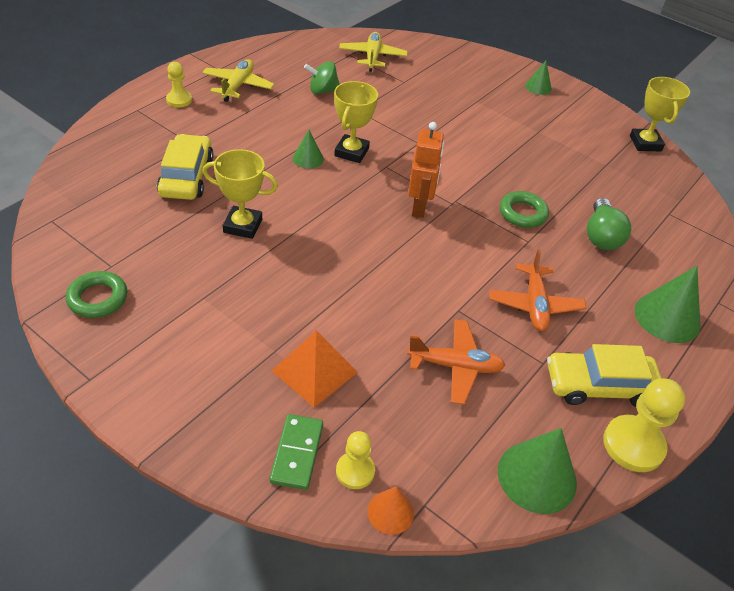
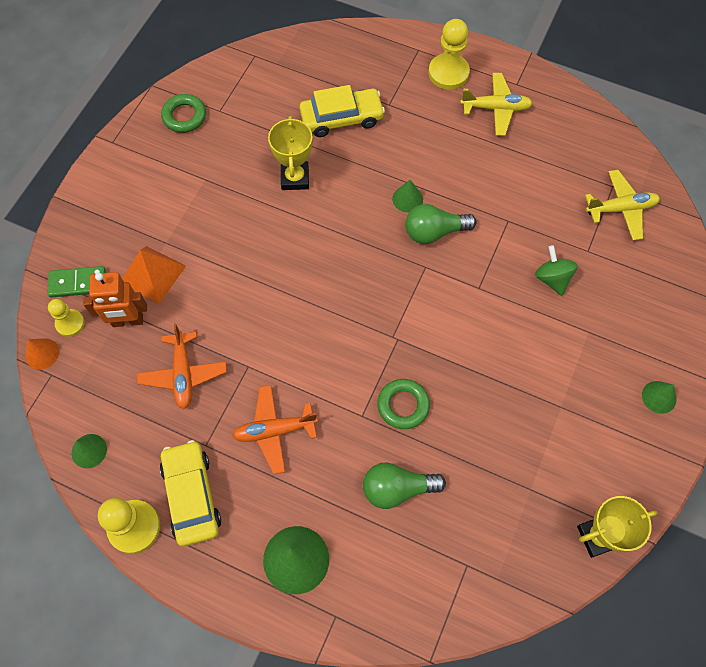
camera: 80 degrees right, 20 degrees up
yellow pawn [166,62,192,107] -> yellow pawn [428,19,470,90], size x1.65
green spinning top [304,61,340,94] -> green spinning top moved to [535,245,578,296]
yellow trophy [334,81,378,163] -> green light bulb [405,204,476,244]
orange robot [408,122,444,218] -> orange robot moved to [83,272,147,327]
green cone [498,428,577,514] -> green cone [72,434,107,468], size x0.56

